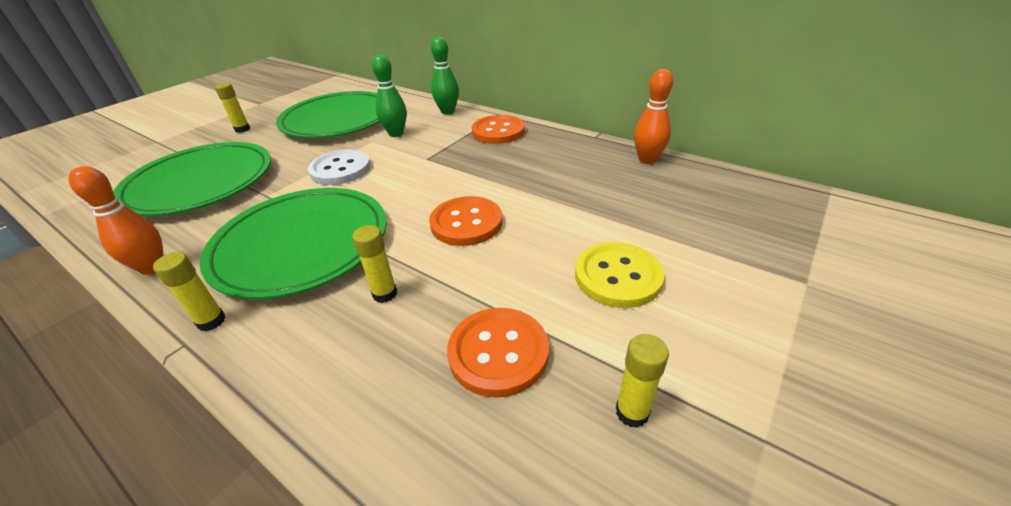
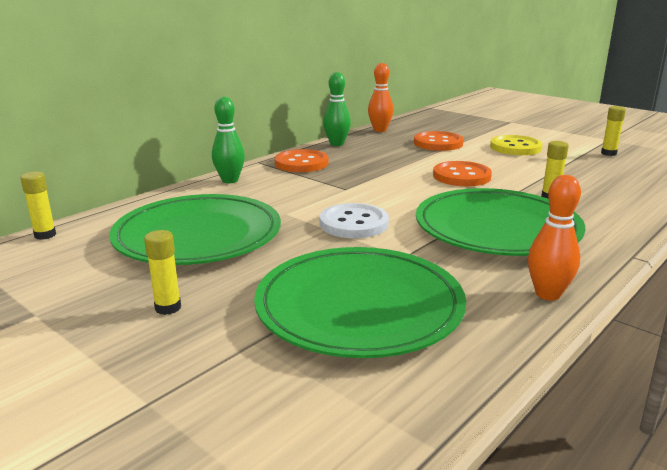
camera: 85 degrees left, 15 degrees down
yellow glue stick [153,252,226,331] -> yellow glue stick moved to [20,172,56,240]
green bowling pin [372,54,407,137] -> green bowling pin moved to [323,72,351,146]
orange button [447,308,549,398] -> orange button moved to [414,131,464,151]

